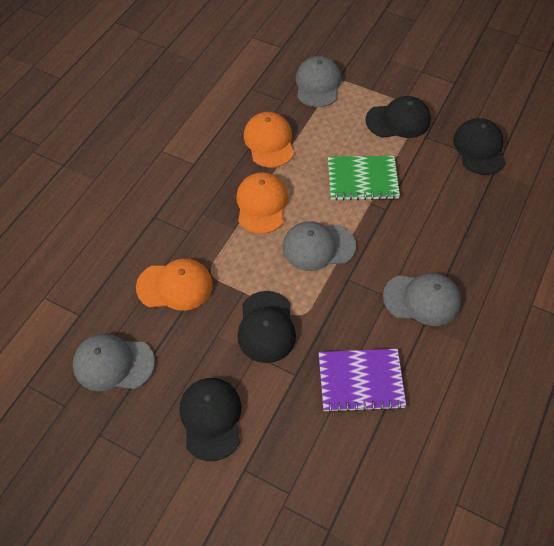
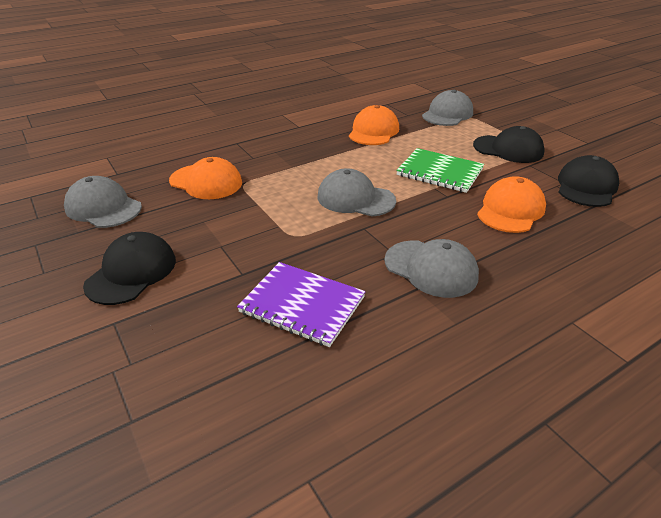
camera: 30 degrees right, 20 degrees down
orange cap [236,172,288,234] -> orange cap moved to [477,176,546,233]
black cap [237,291,296,363] -> none

